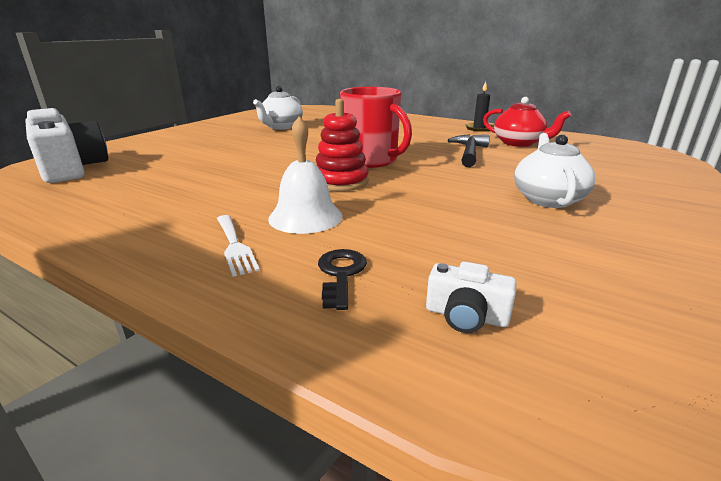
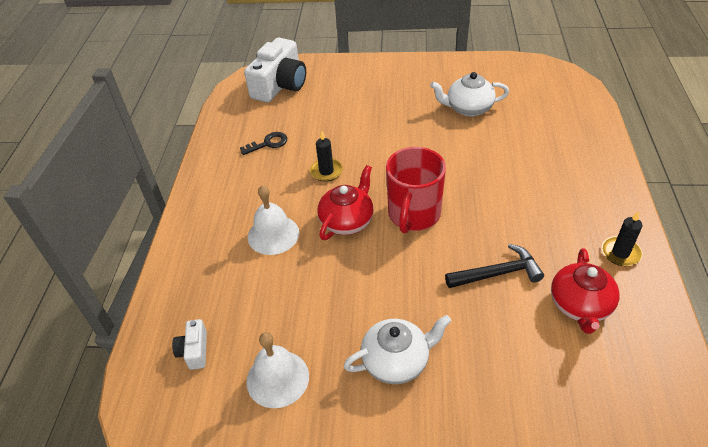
camera: 65 degrees right, 20 degrees up
white fork [217,215,260,277] -> none
red stacking toy [316,99,369,191] -> red teapot [318,165,374,240]
black key [318,249,367,310] -> black key moved to [240,132,287,155]
none -> white bell [246,332,309,408]
none -> black candle [310,131,343,182]

